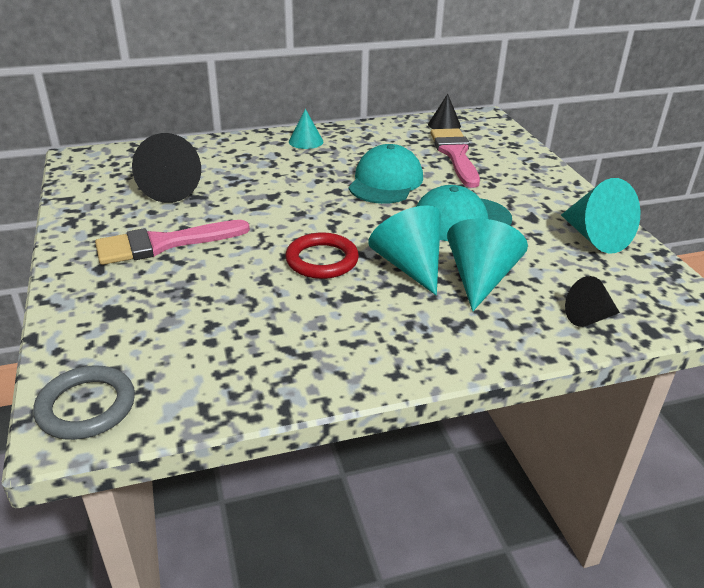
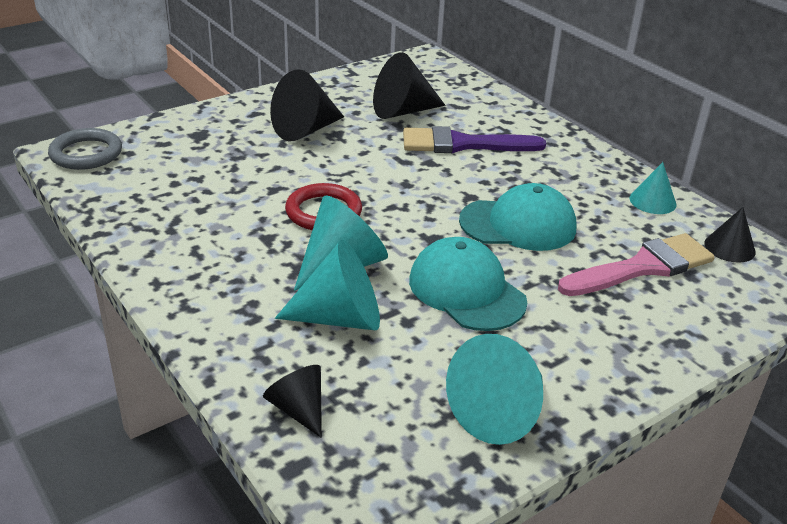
camera: 70 degrees right, 0 degrees up
pink brush [95,220,250,265] -> black cone [270,69,344,142]
turquoise cone [289,109,323,149] -> turquoise cone moved to [630,162,676,214]
none -> purple brush [403,126,546,154]

